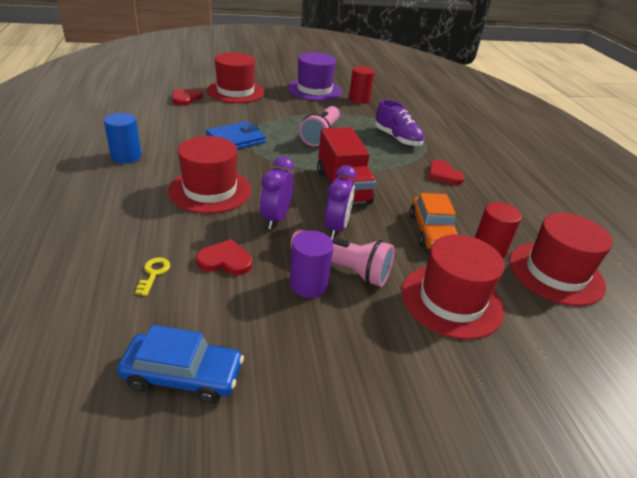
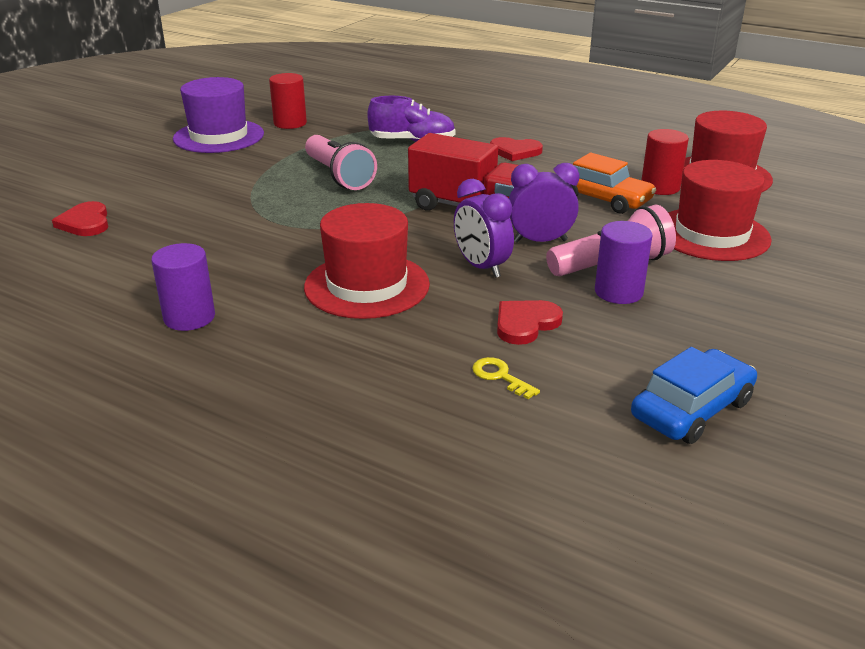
camera: 45 degrees left, 5 degrees down
blue cylinder [104,113,142,163] -> purple cylinder [151,243,215,331]
red hat [206,52,264,103] -> none
blue wallet [206,121,266,149] -> none
purple clock [324,165,357,238] -> purple clock turned 60 degrees counterclockwise [509,163,579,243]

